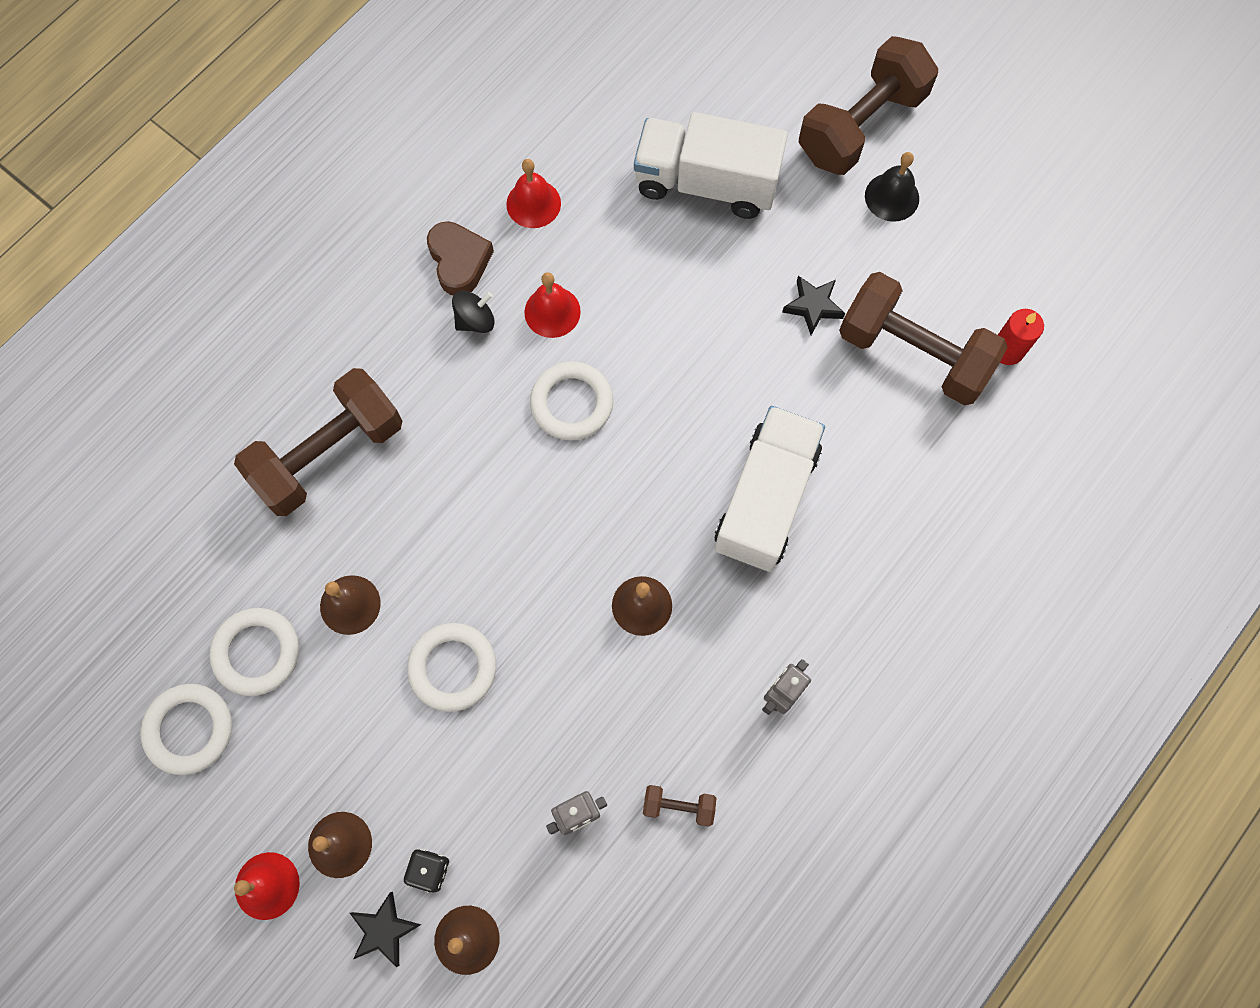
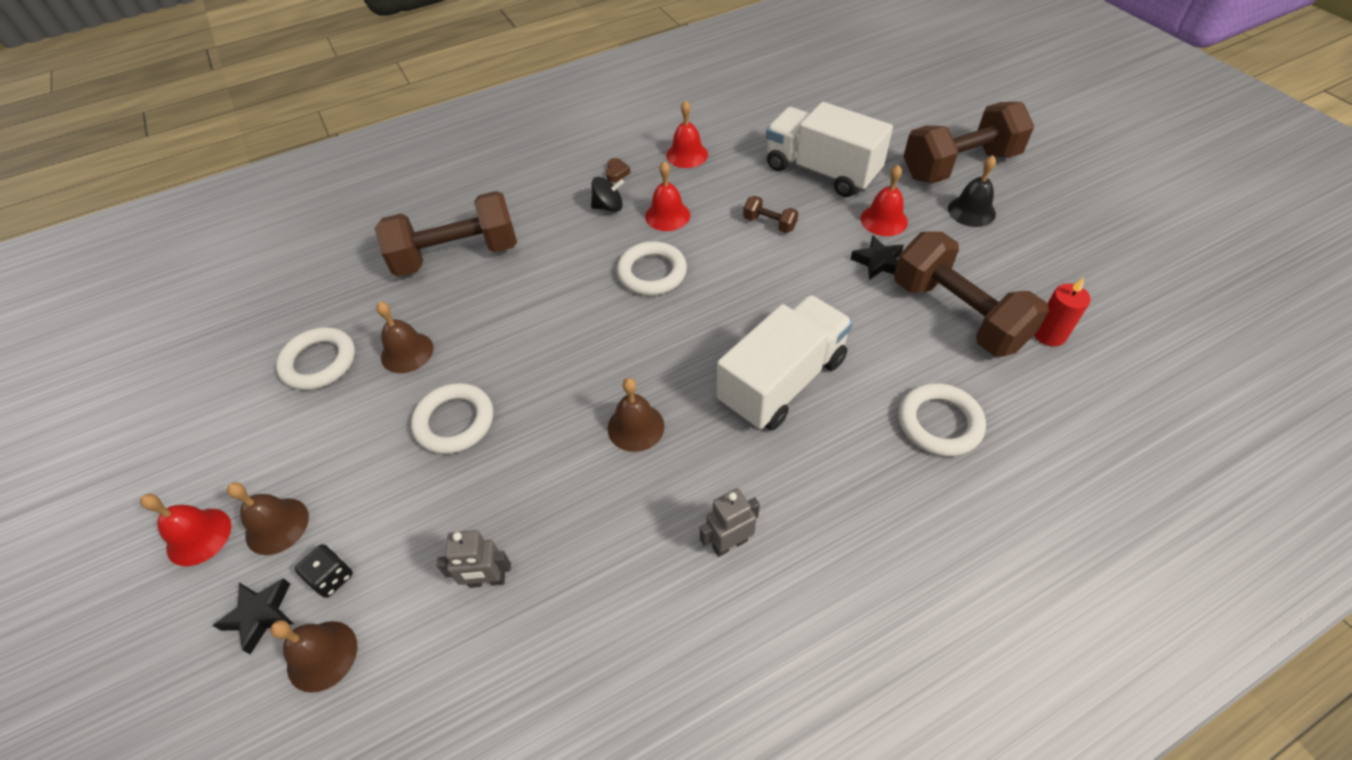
camera: 25 degrees right, 20 degrees down
white ring [140,684,232,775] -> white ring moved to [898,383,986,457]
brown heart [427,221,494,295] -> brown heart [606,158,631,182], size x0.50
brown dumbbell [643,785,717,826] -> brown dumbbell moved to [743,196,798,233]
none -> red bell [861,165,908,236]

